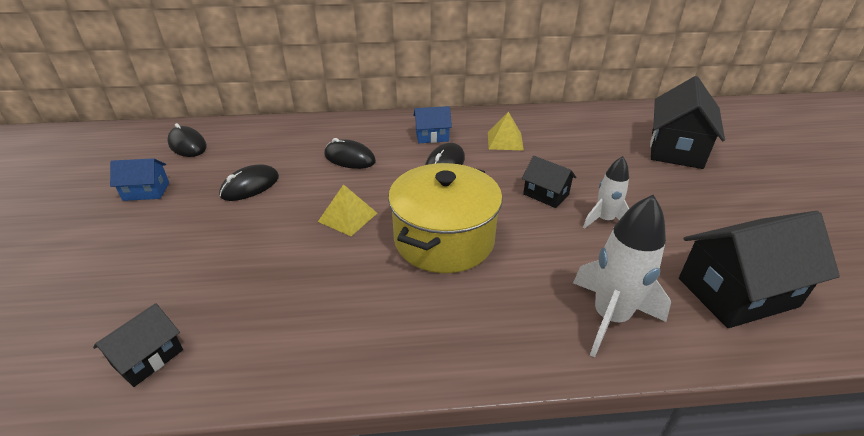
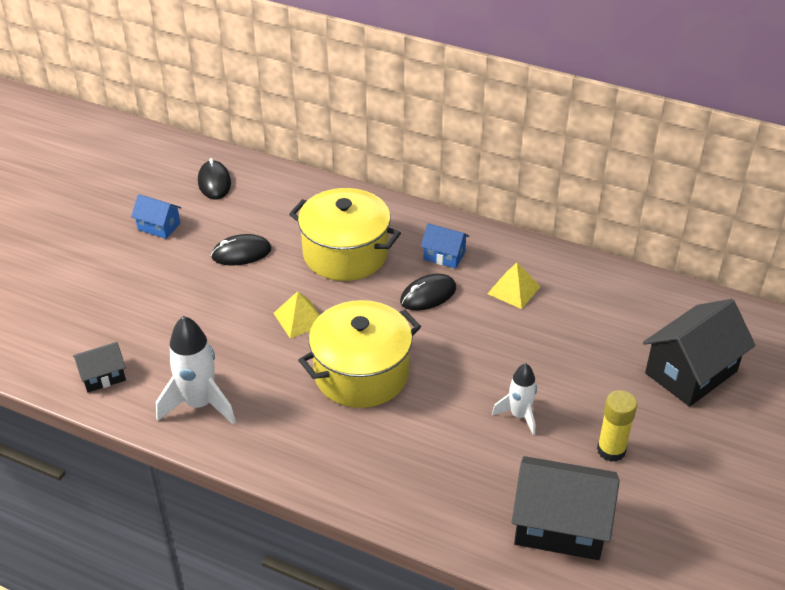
camera: 30 degrees right, 5 degrees up
black mouse [324,138,376,169] -> yellow pot [289,188,401,281]
black house [522,156,576,208] -> none
white rocket [573,195,671,358] -> white rocket moved to [156,316,236,424]
none -> yellow glue stick [597,390,637,462]

